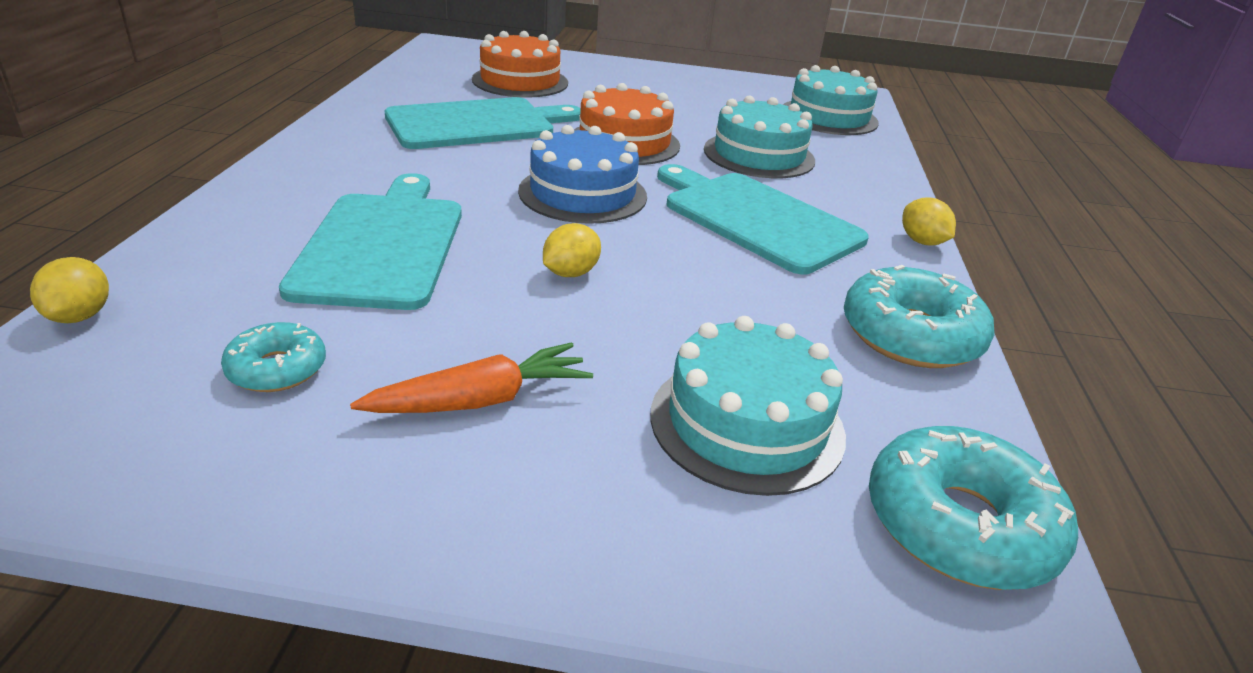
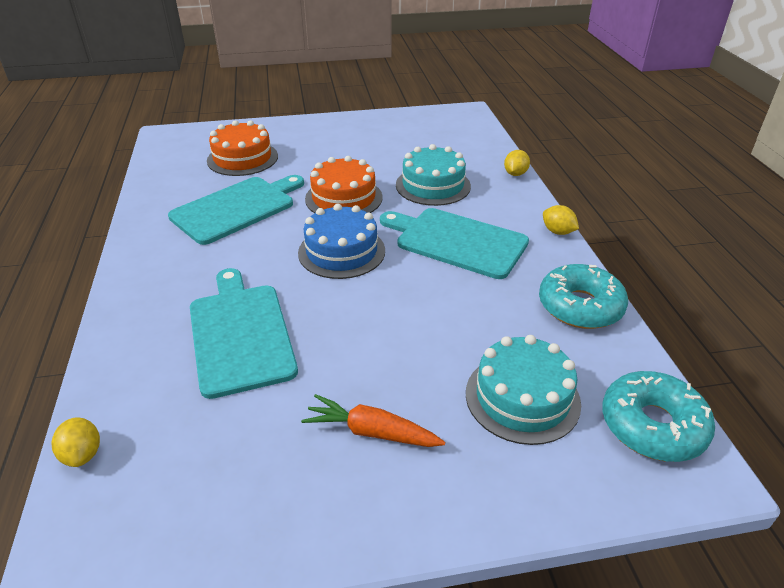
camera: 15 degrees left, 5 degrees up
turquoise donut [221,322,326,392] -> none
orange carrot [350,342,593,413] -> orange carrot turned 120 degrees counterclockwise [301,394,445,447]
yellow lemon [543,223,601,277] -> yellow lemon moved to [504,150,530,176]
turquoise cake [783,65,879,135] -> none

